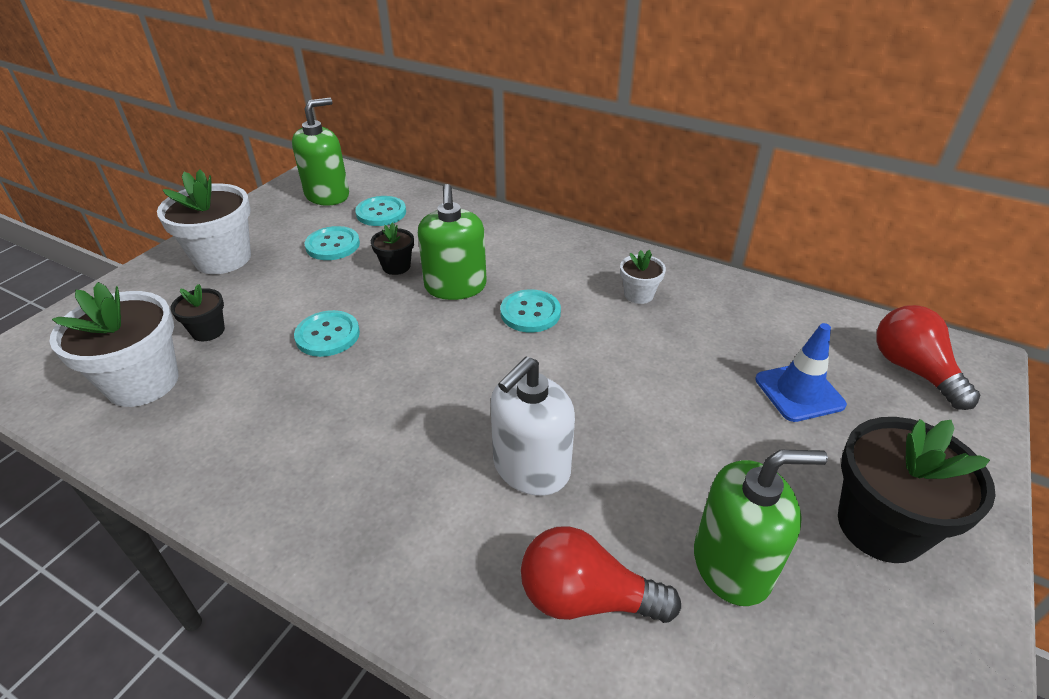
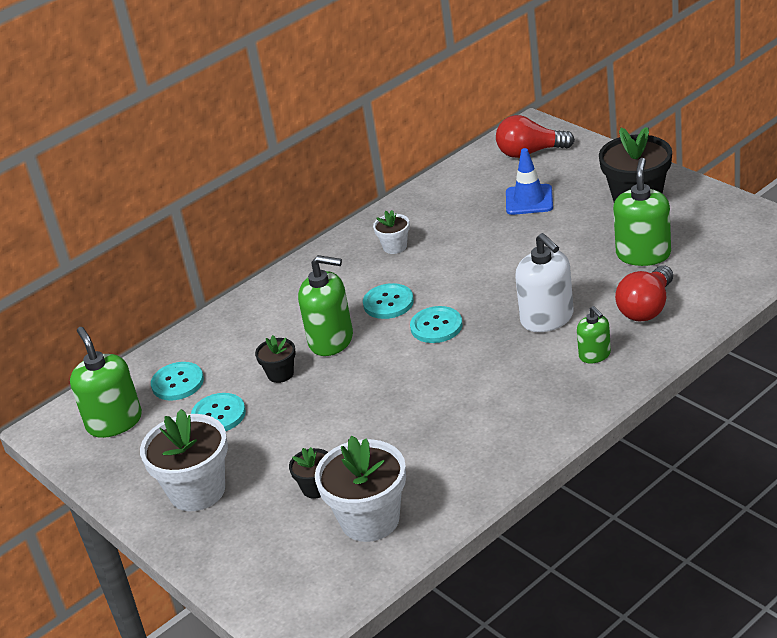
camera: 65 degrees left, 5 degrees down
turquoise button [294,310,360,357] -> turquoise button moved to [410,306,462,343]
none -> green soap dispenser [577,306,611,363]

